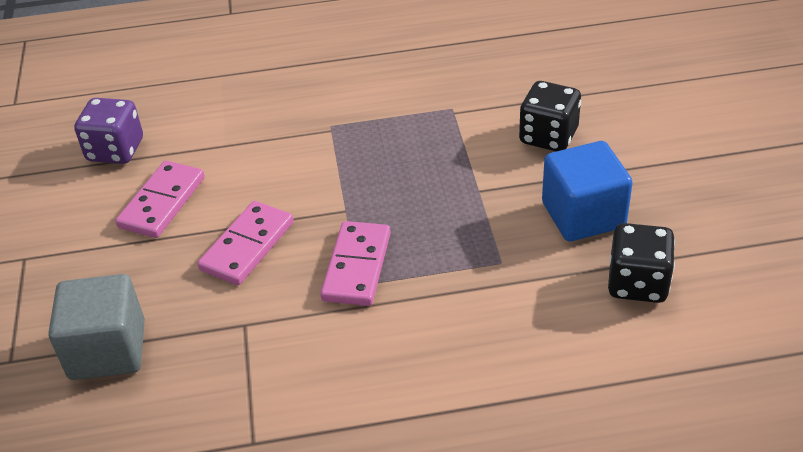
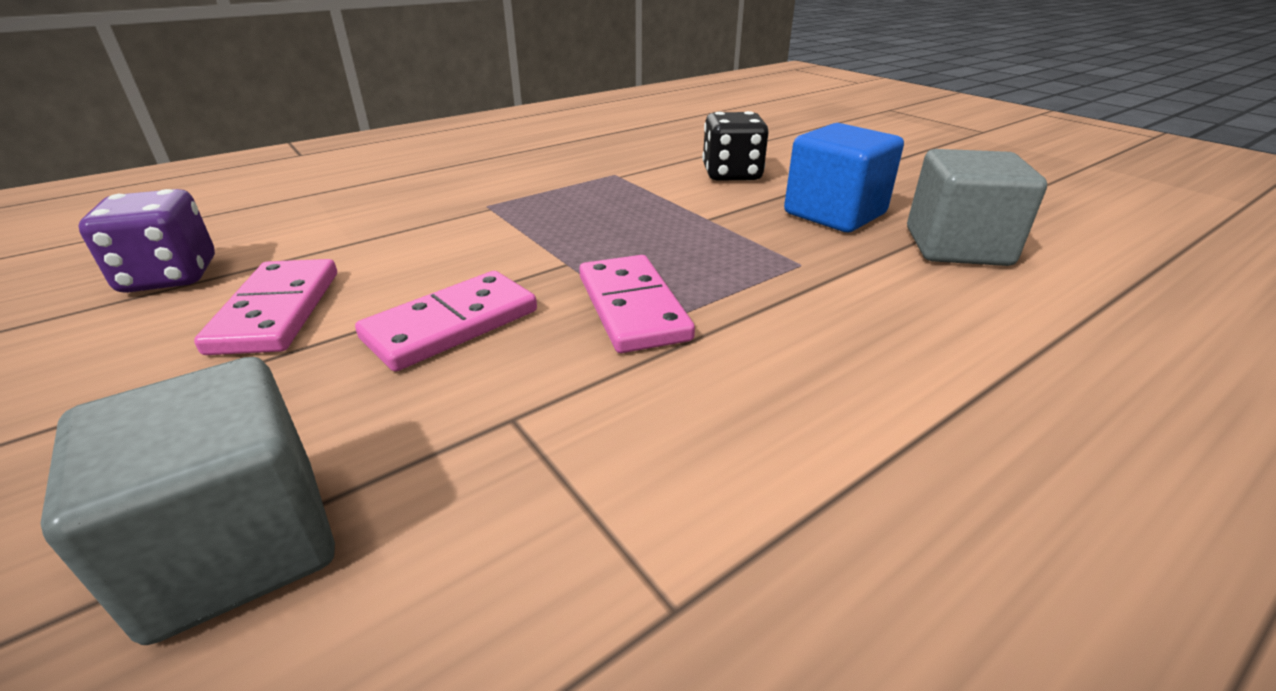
camera: 30 degrees left, 10 degrees down
pink domino [197,201,294,285] -> pink domino turned 45 degrees clockwise [355,271,537,372]
black dice [608,223,675,303] -> grey cube [907,149,1047,266]

